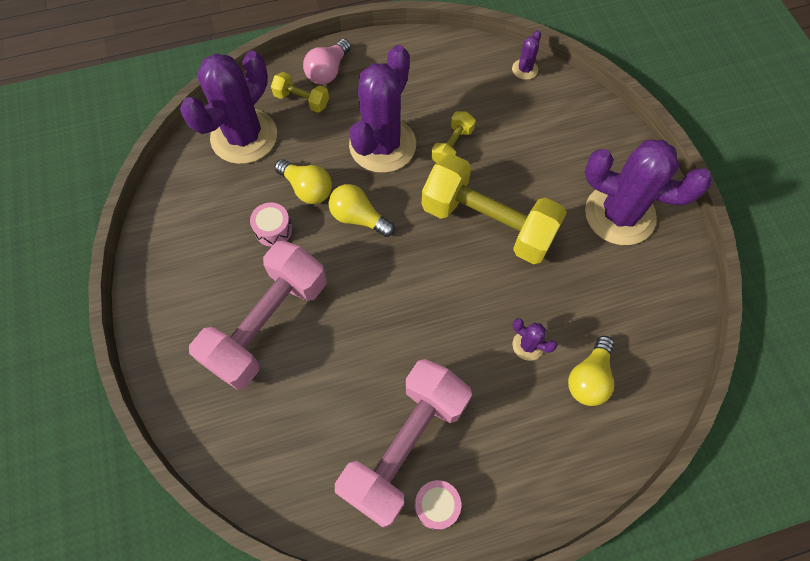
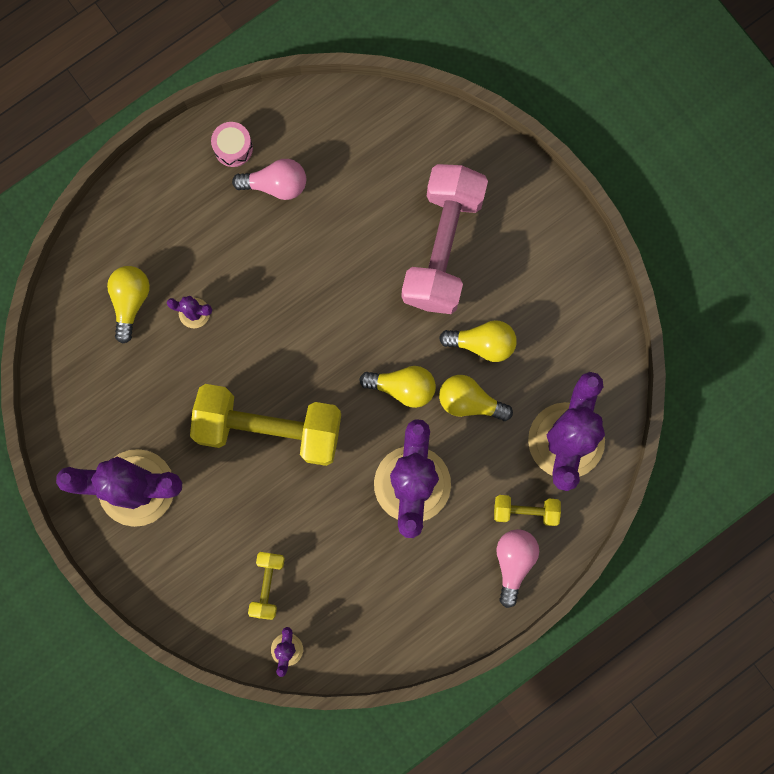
camera: 160 degrees right, 15 degrees up
pink drum [250,202,292,247] -> yellow light bulb [439,320,517,362]
pink dumbbell [335,359,472,528] -> pink light bulb [232,159,306,200]
yellow dumbbell [431,111,476,163] -> yellow dumbbell moved to [248,552,285,620]

